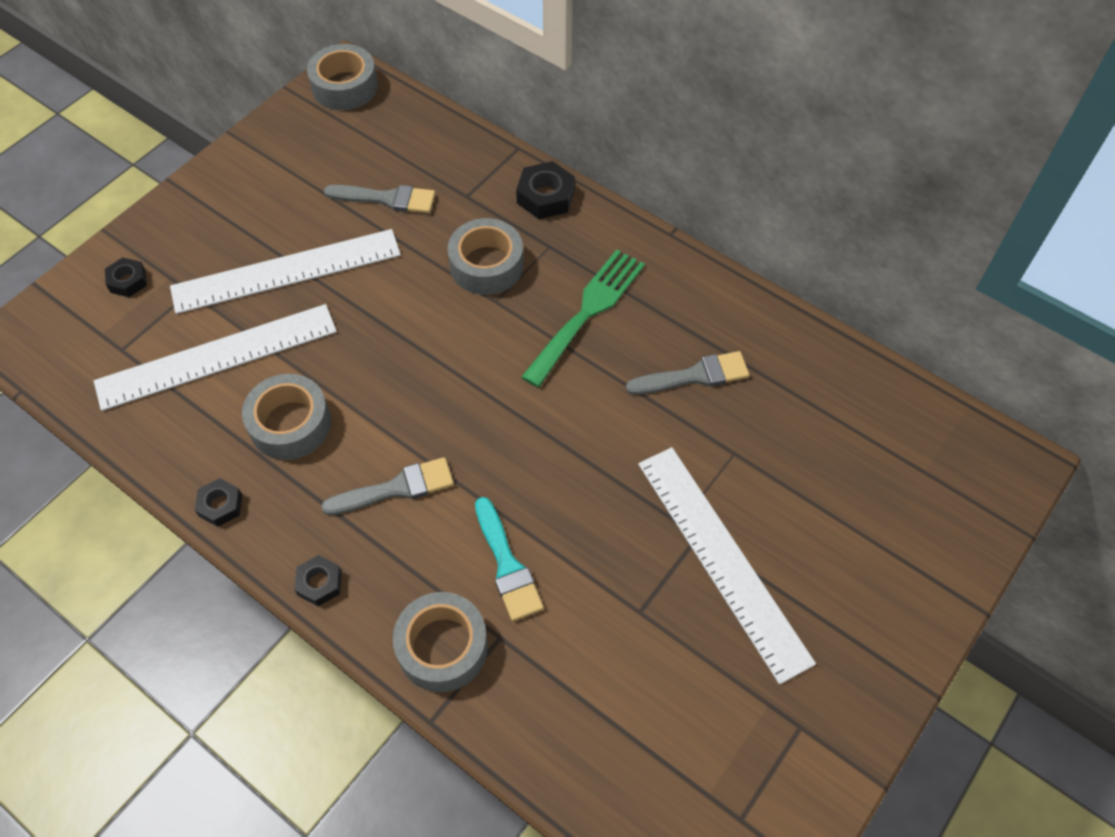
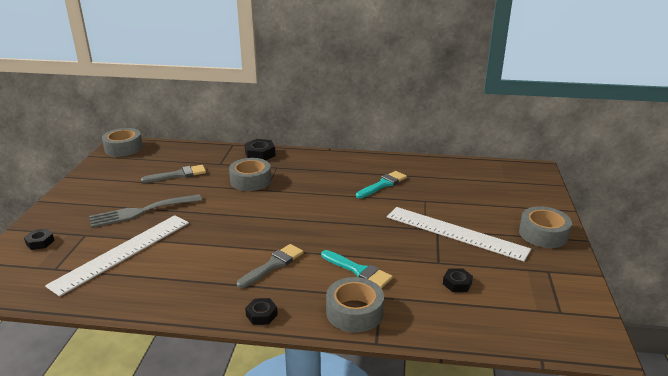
camera: 30 degrees left, 30 degrees down
white ruler [170,229,401,314] -> grey fork [89,194,202,228]
black nut [195,478,242,527] -> black nut moved to [443,268,473,292]
grey tape [242,374,331,460] -> grey tape moved to [519,206,572,248]
green fork [521,249,645,387] -> none
grey brush [626,351,749,395] -> turquoise brush [356,171,407,198]

